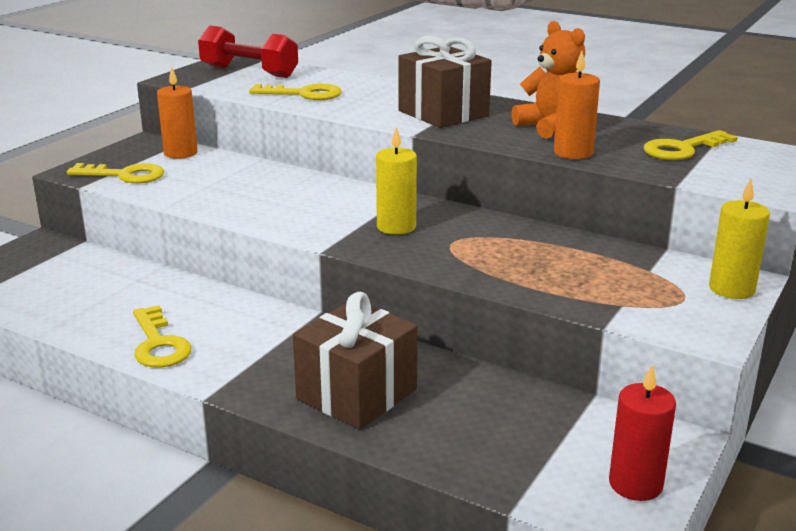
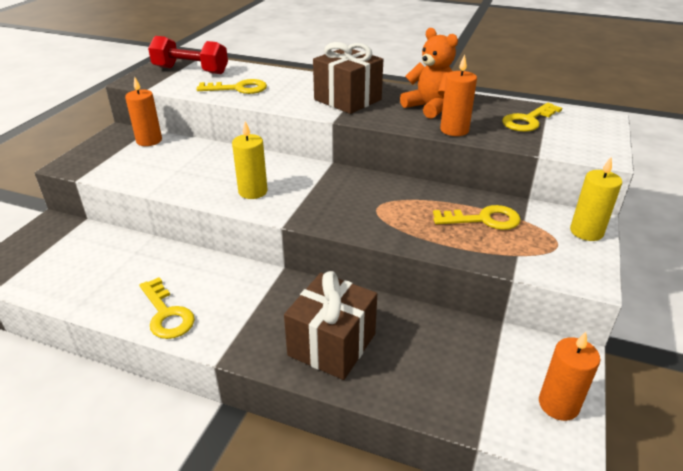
camera: 10 degrees left, 10 degrees up
yellow key [67,163,164,184] -> yellow key moved to [433,205,521,230]
yellow candle [376,127,417,235] -> yellow candle moved to [232,121,268,199]
red candle [609,365,676,501] -> orange candle [539,332,600,421]

